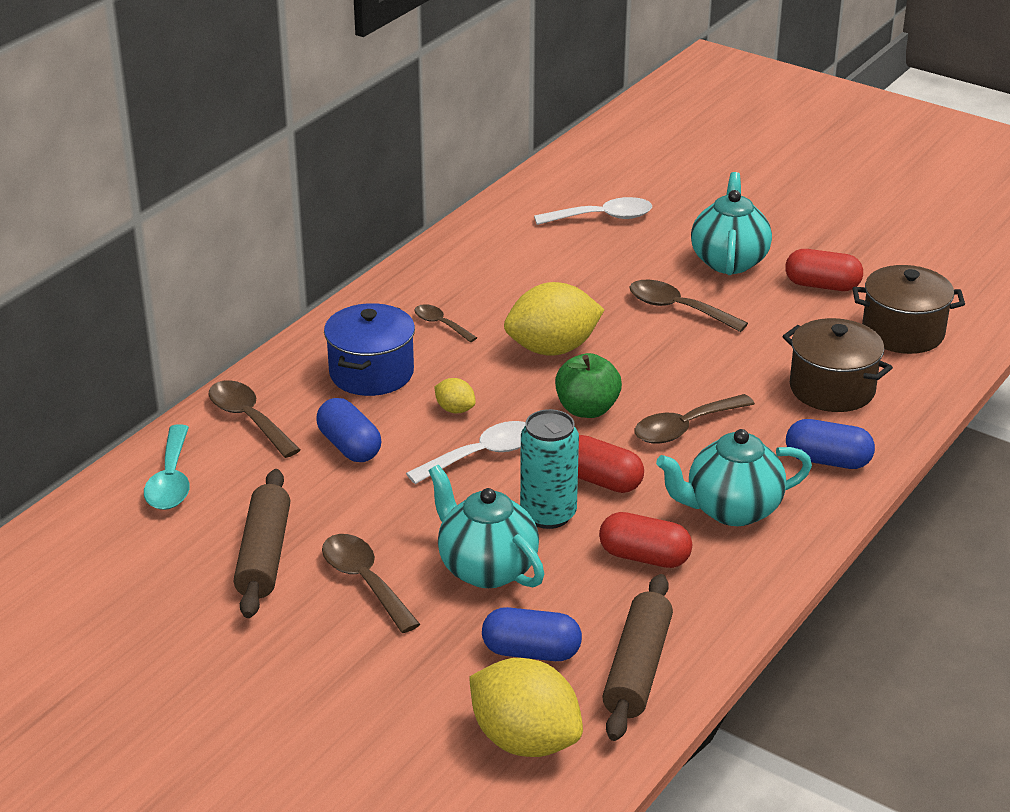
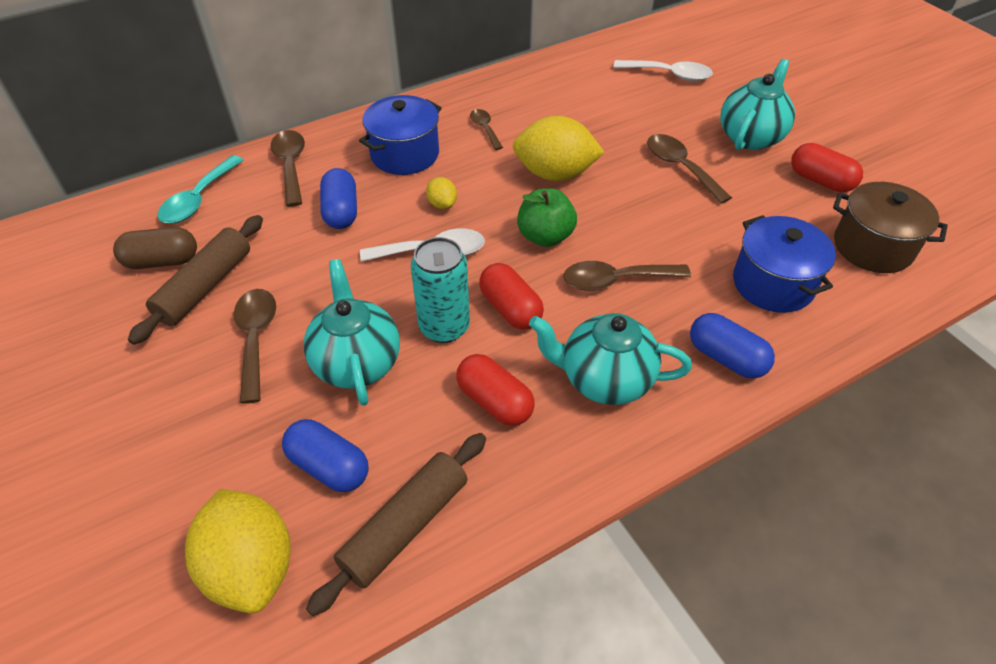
camera: 25 degrees right, 15 degrees up
brown pot [782,318,893,412] -> blue pot [733,215,836,313]
none -> brown capsule [113,227,197,269]

